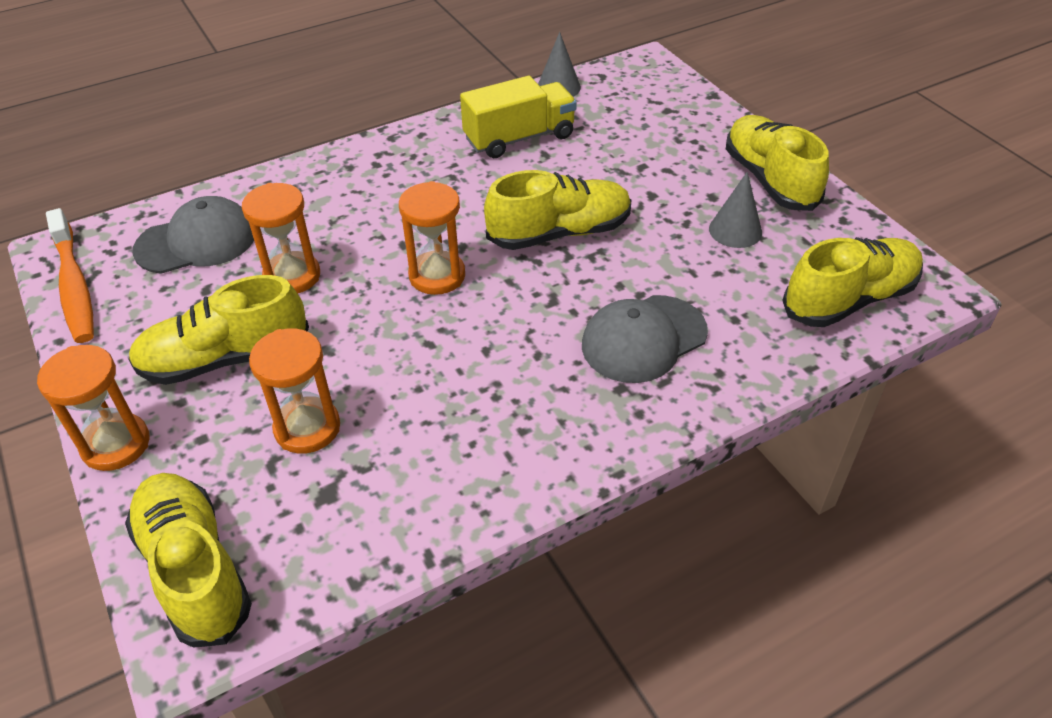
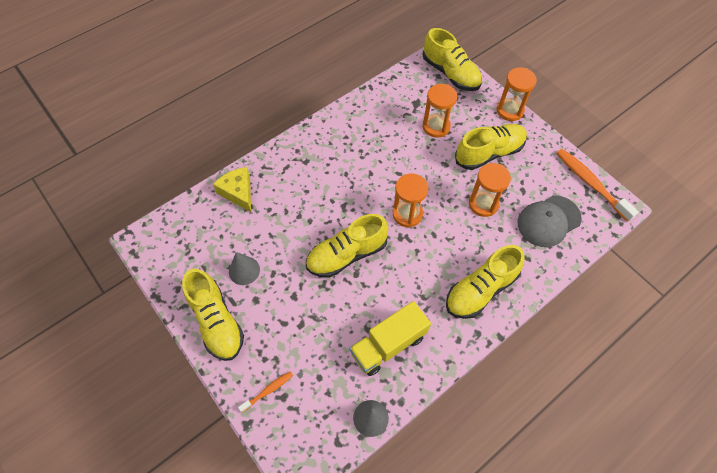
camera: 170 degrees right, 15 degrees up
grey cap [582,295,708,383] -> none
yellow shoe [782,237,923,327] -> yellow shoe moved to [446,245,525,319]
none -> yellow cheese [213,167,251,212]
none -> orange toothbrush [238,371,293,413]

